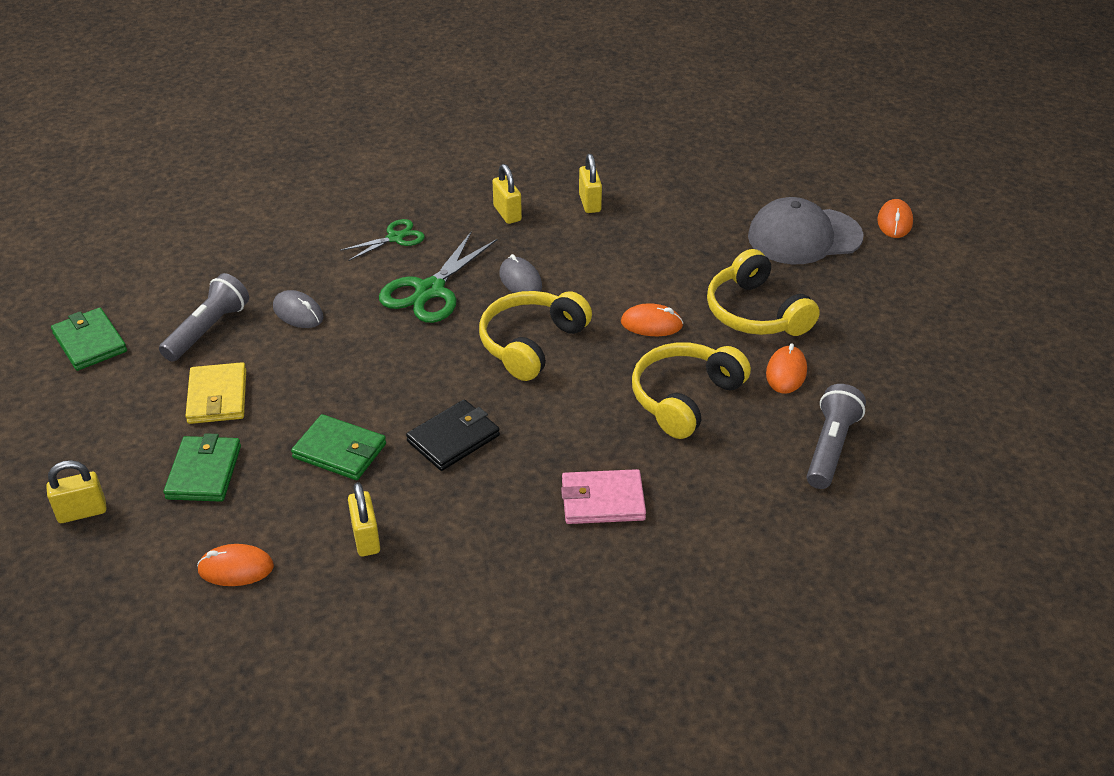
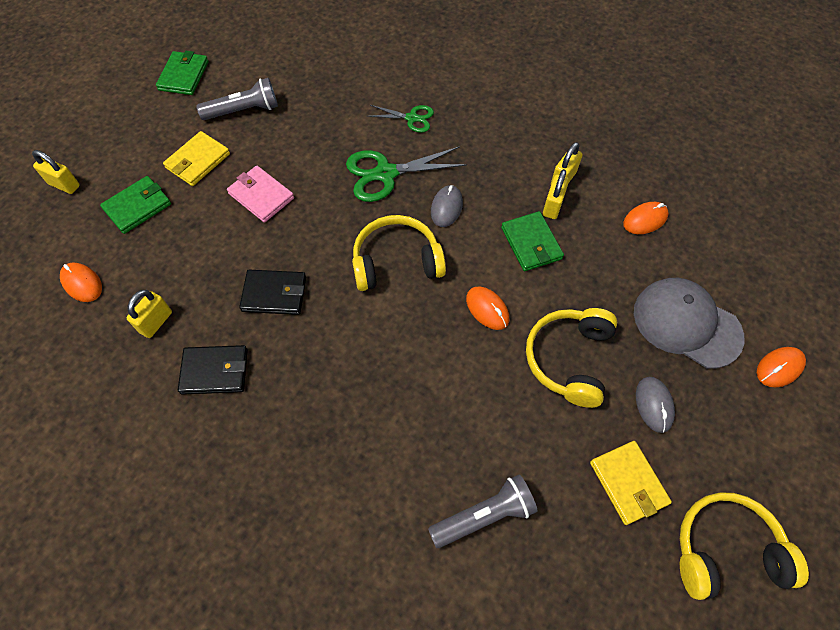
camera: 45 degrees right, 20 degrees up
grey mouse [273,290,324,328] -> grey mouse moved to [636,377,675,433]
green wallet [291,414,386,480] -> green wallet moved to [501,211,564,271]
yellow padlock [492,164,522,224] -> yellow padlock moved to [543,169,569,219]
pink wallet [561,469,646,524] -> pink wallet moved to [227,166,294,223]
yellow headphones [632,342,751,439] -> yellow headphones moved to [680,493,809,600]
orange mouse [766,344,807,394] -> orange mouse moved to [623,202,669,234]
none -> black wallet [178,345,248,395]
none -> yellow wallet [590,441,672,525]

